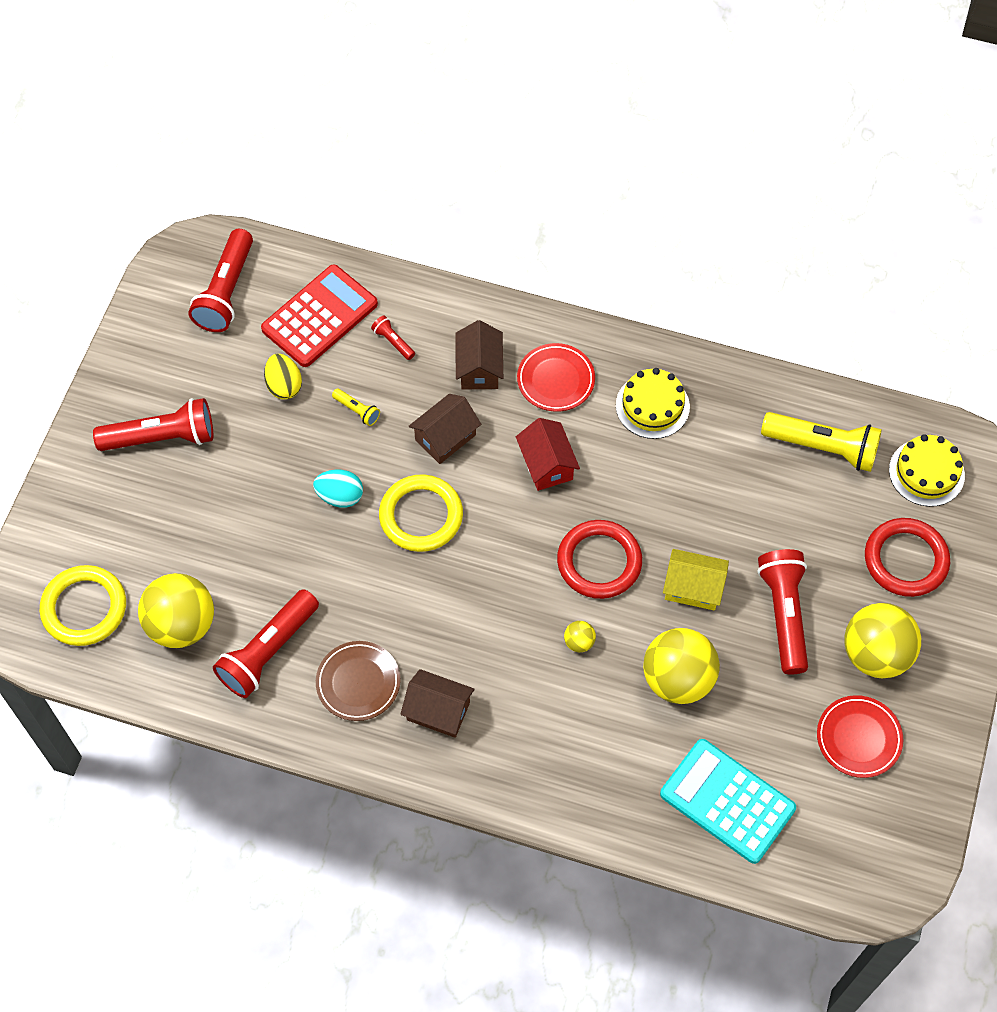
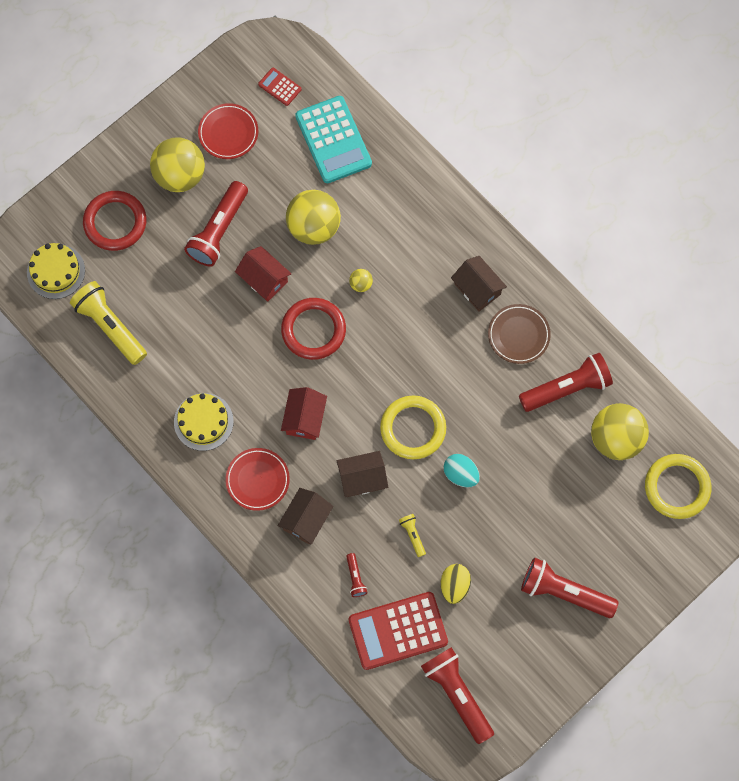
camera: 150 degrees left, 10 degrees up
red flashlight [188,229,253,332] -> red flashlight turned 75 degrees counterclockwise [421,647,494,744]
yellow house [663,549,729,611] -> red house [235,246,291,302]
none -> red calculator [258,68,302,106]

